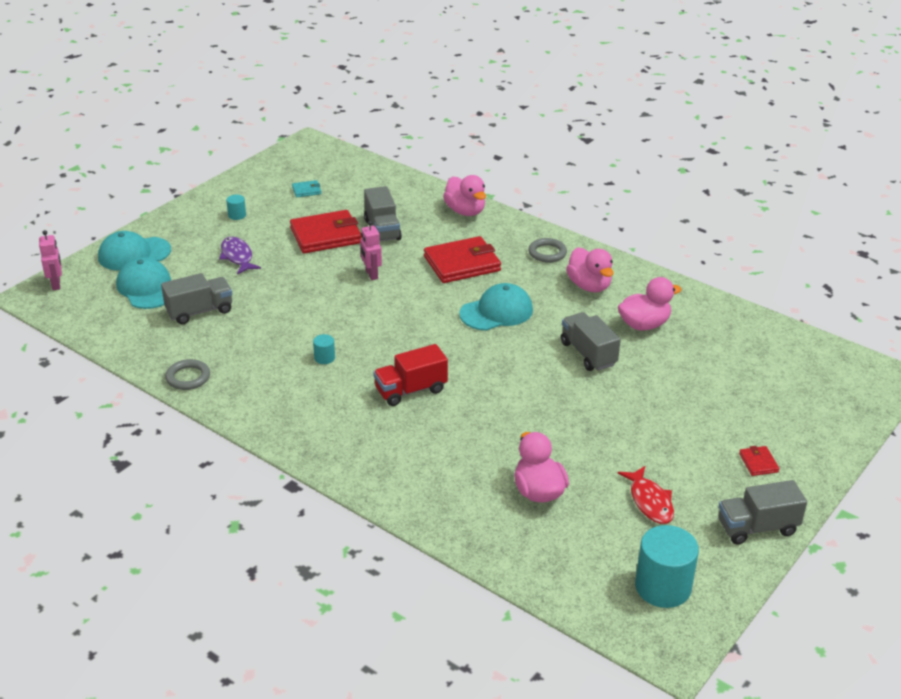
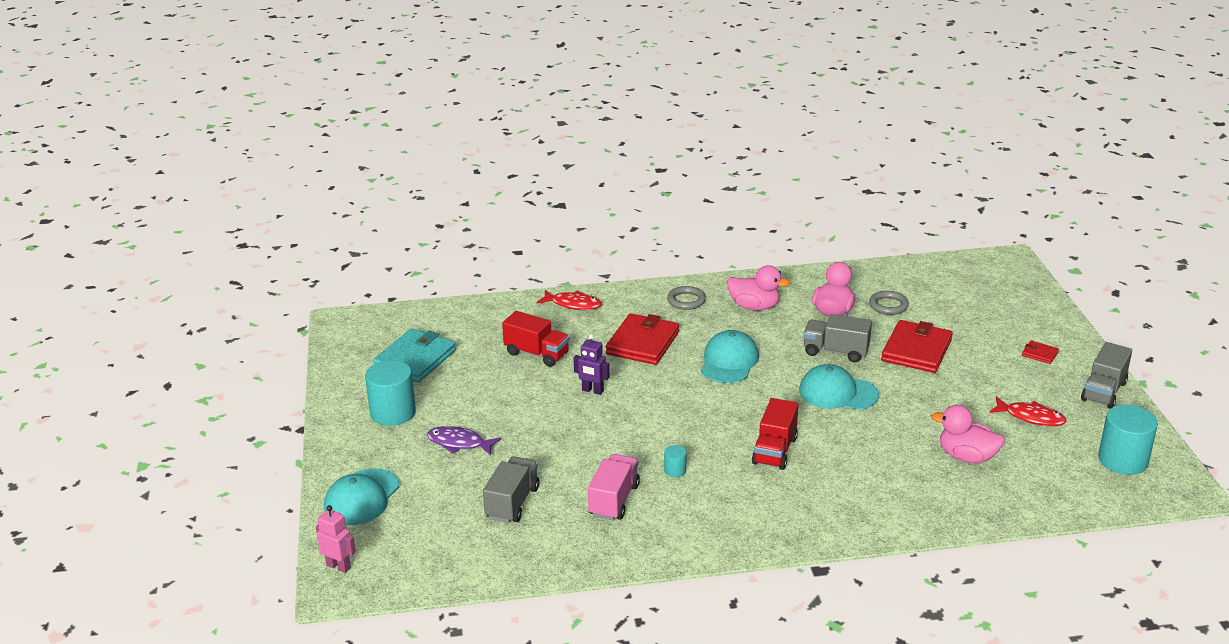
camera: 45 degrees left, 5 degrees down
turquoise cap [116,257,171,309] -> turquoise cap moved to [799,364,879,410]
grey ring [165,359,210,390] -> grey ring moved to [869,291,909,315]
turquoise cylinder [226,195,246,220] -> turquoise cylinder [365,360,416,426], size x2.19
red wallet [290,210,362,253] -> red wallet moved to [881,320,953,373]
turquoise wallet [292,180,321,197] -> turquoise wallet [373,328,456,383], size x2.23
pink robot [360,221,382,280] -> purple robot [574,334,609,395]
grey truck [364,186,402,241] -> red truck [502,311,570,367]
pink duck [443,175,486,216] -> red fish [537,290,602,310]
none -> pink truck [588,454,640,520]

